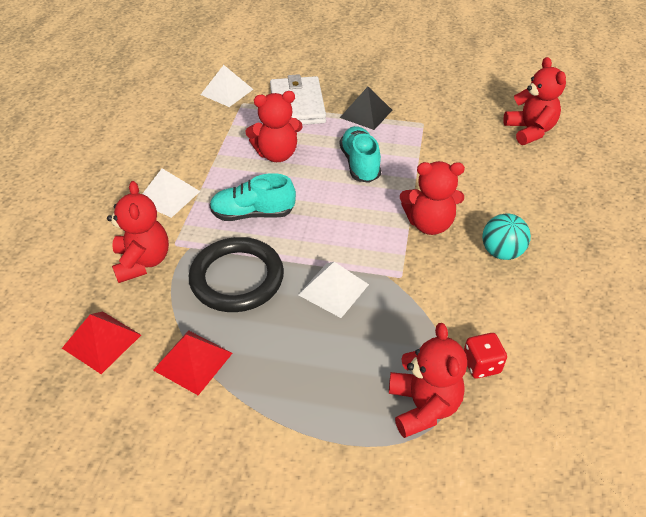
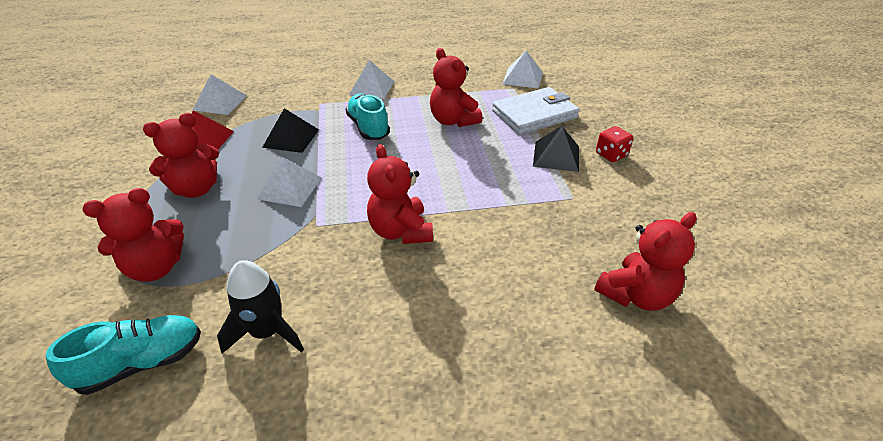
camera: 70 degrees right, 5 degrees down
red pyramid [62,311,141,374] -> white pyramid [193,74,247,115]
red teddy bear [107,181,169,283] -> red teddy bear moved to [143,113,219,198]
black ring [189,237,284,312] -> black pyramid [262,108,319,153]
turquoise shoe [340,126,381,183] -> turquoise shoe moved to [46,315,201,395]
red dice [464,333,507,379] -> red dice moved to [596,126,633,162]
turquoise ball [482,214,531,260] -> none
none -> black rocket [217,260,304,354]

